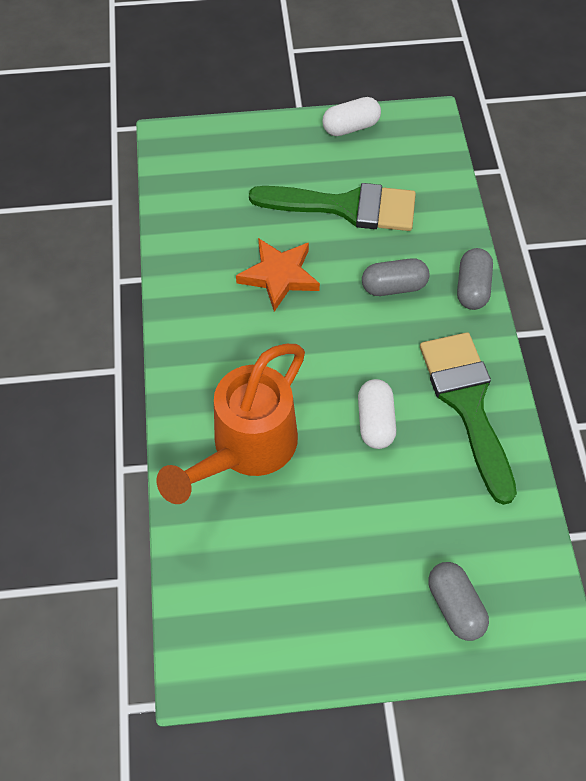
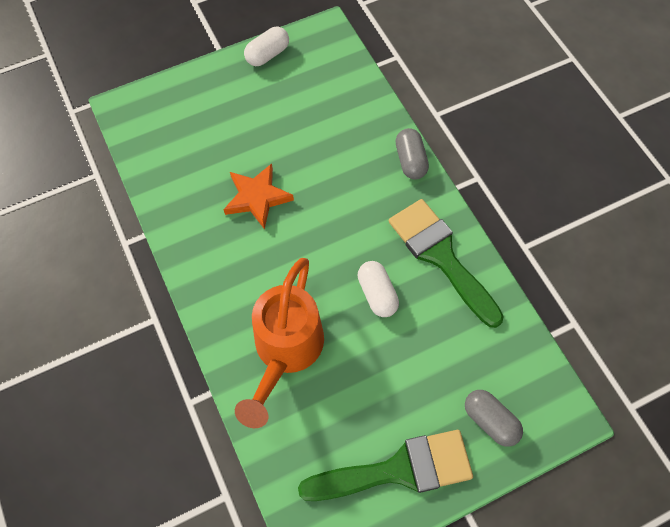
camera: 20 degrees left, 5 degrees up
green brush [249,183,416,231] -> green brush moved to [298,430,473,501]
grey capsule [362,258,430,296] -> none

